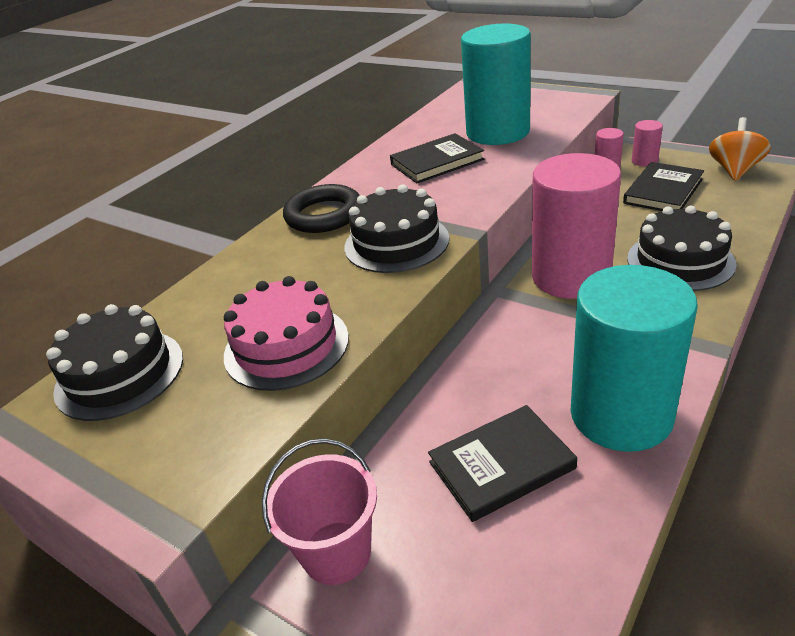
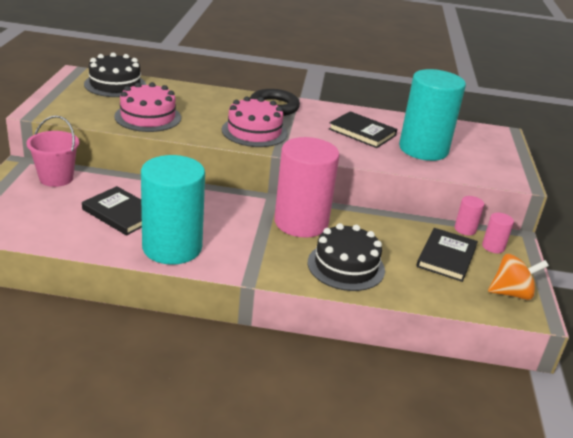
camera: 55 degrees right, 5 degrees down
black cake [344,185,449,273] -> pink cake [222,97,287,147]
black book [623,162,704,211] -> black book turned 75 degrees counterclockwise [416,228,478,282]

